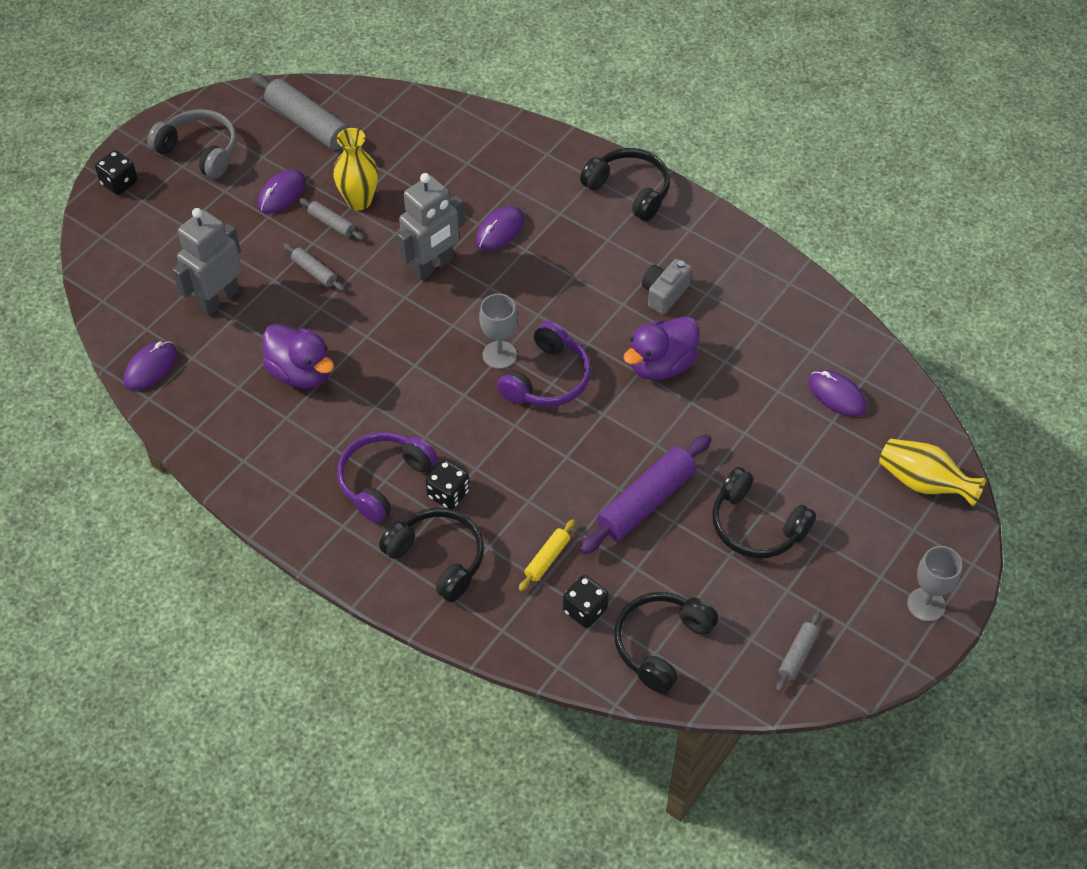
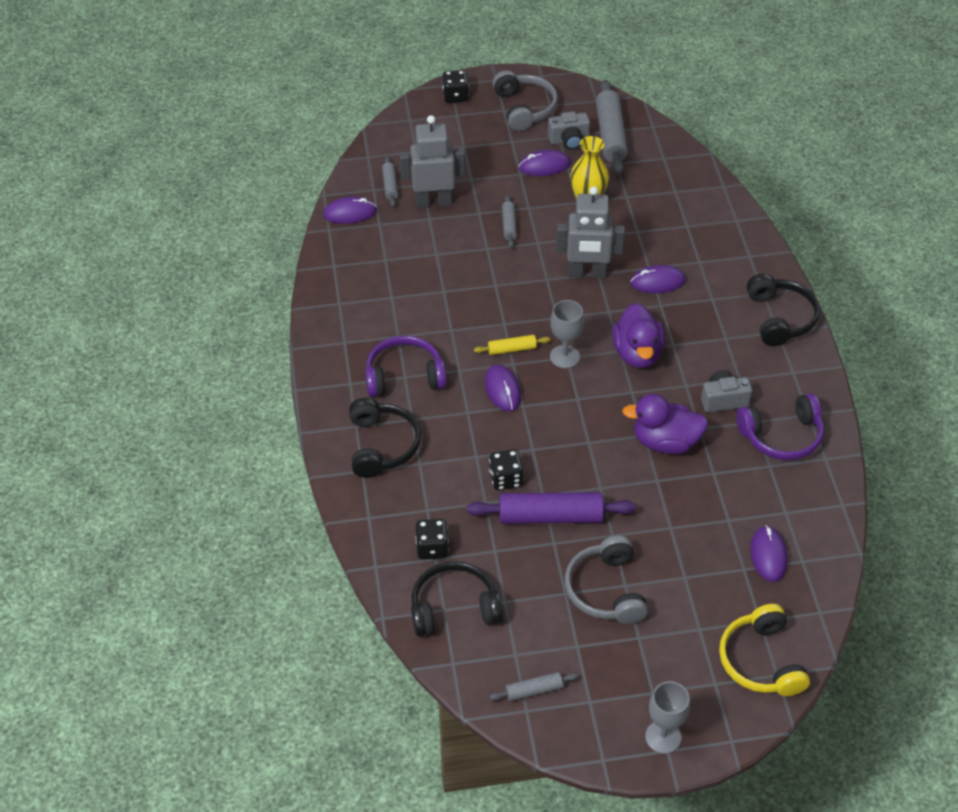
camera: 45 degrees right, 5 degrees down
purple duck [262,324,334,389] -> purple duck moved to [612,303,665,368]
grey rolling pin [299,198,364,240] -> grey rolling pin moved to [382,157,398,207]
black dice [425,460,470,510] -> black dice moved to [489,449,523,490]
purple headphones [497,321,591,407] -> purple headphones moved to [736,393,824,460]
yellow rolling pin [519,519,575,591] -> yellow rolling pin moved to [474,335,551,355]
black headphones [712,467,816,558] -> grey headphones [565,535,648,624]
yellow vase [879,439,986,507] -> yellow headphones [719,604,810,696]
none -> purple mouse [485,364,521,411]
none -> grey camera [548,111,590,150]

